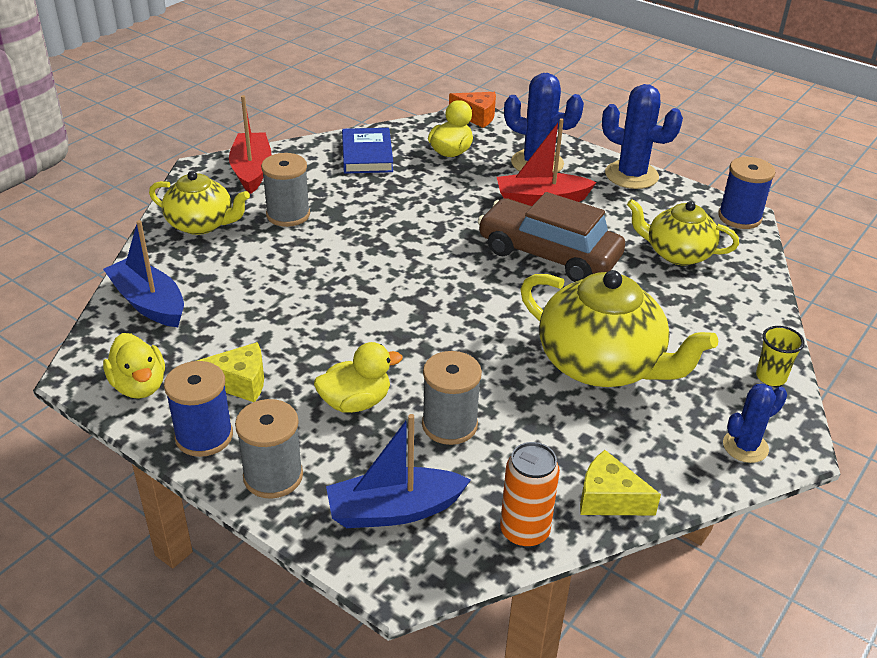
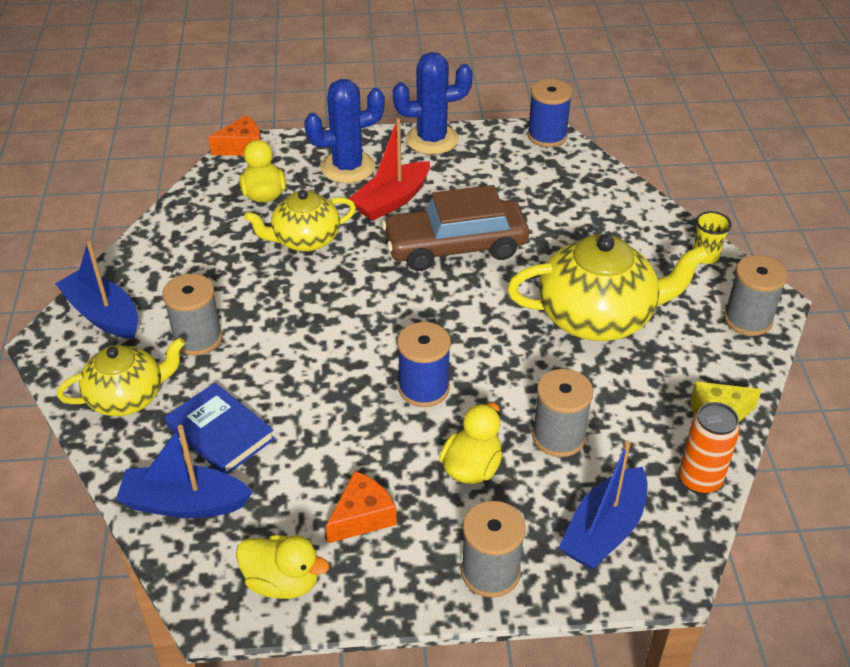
camera: 40 degrees left, 5 degrees up
blue spool [164,361,233,457] -> blue spool moved to [397,322,451,407]
yellow cheese [197,342,264,402] -> orange cheese [326,471,397,543]
red boat [229,95,271,194] -> blue boat [55,241,138,339]
blue book [342,128,393,174] -> blue book moved to [165,383,275,474]
yellow teapot [627,199,739,265] -> yellow teapot moved to [244,190,356,252]
blue cactus [723,384,787,463] -> grey spool [724,255,788,336]

